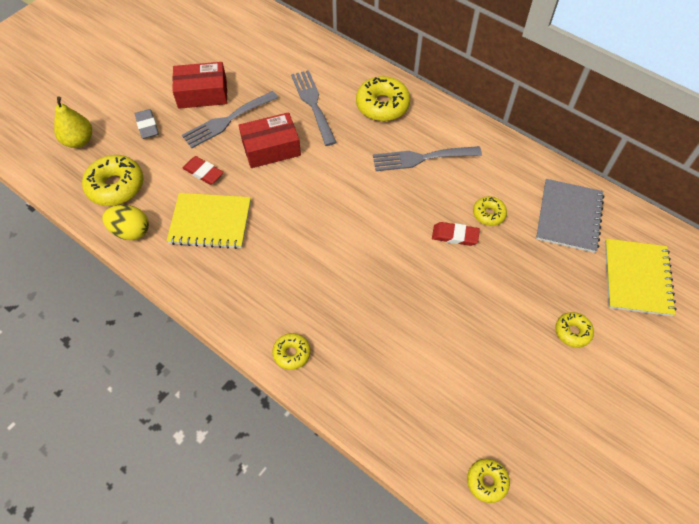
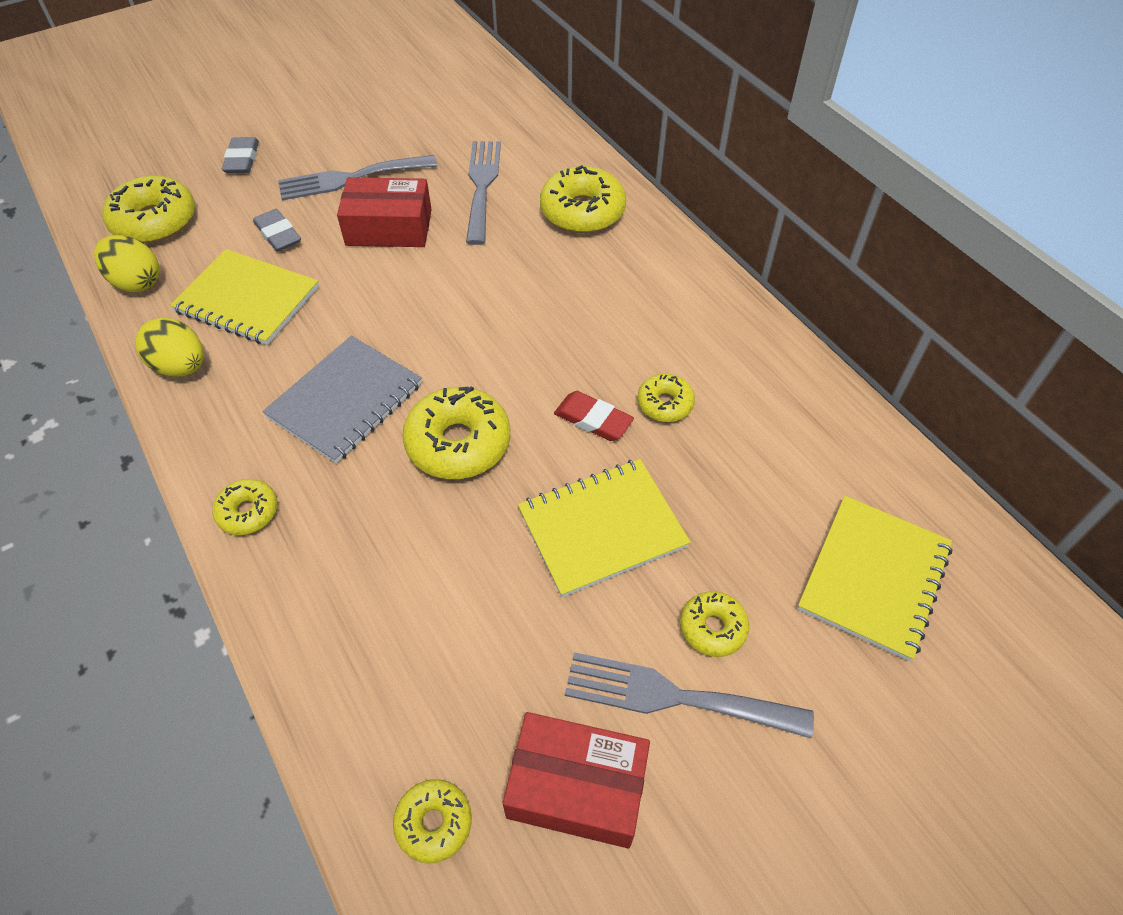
camera: 20 degrees right, 5 degrees down
yellow pear [54,96,92,148] -> none
red box [172,62,227,109] -> red box moved to [503,712,650,848]
red eraser [182,156,224,185] -> grey eraser [253,209,301,252]
grey fork [373,146,482,171] -> grey fork moved to [565,652,814,738]
grey notebook [536,179,604,253] -> grey notebook moved to [262,336,422,464]
none -> yellow egg [135,318,204,377]
none -> yellow donut [402,386,510,479]
none -> yellow notebook [518,459,690,597]

